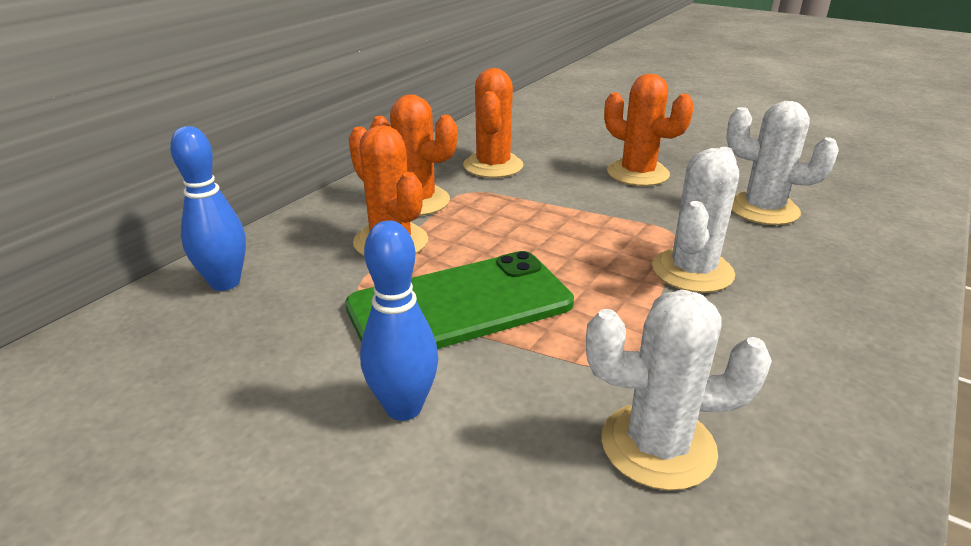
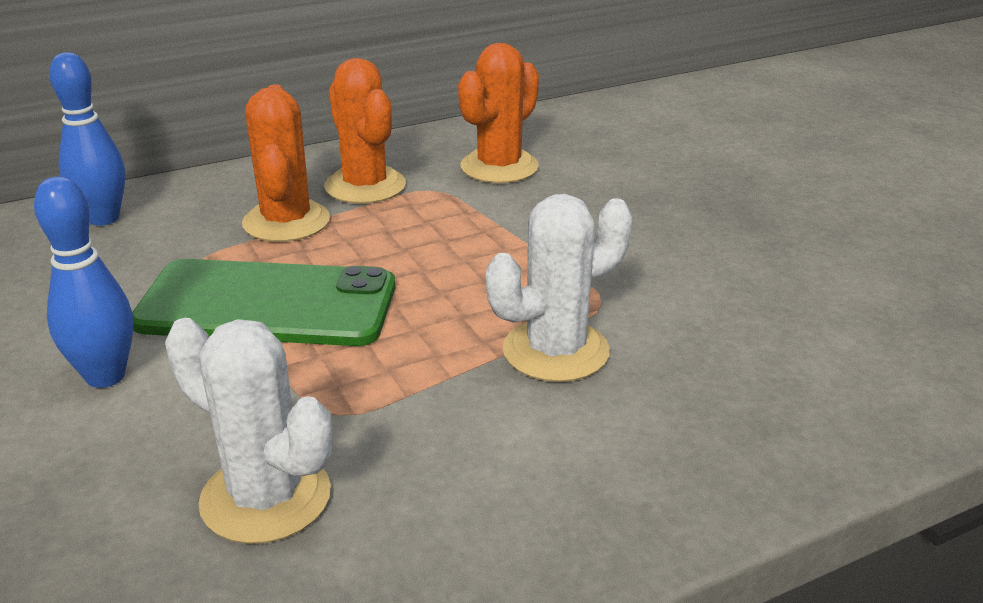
camera: 30 degrees right, 0 degrees up
orange cactus [604,74,694,186] -> none
white cactus [726,101,839,225] -> none

